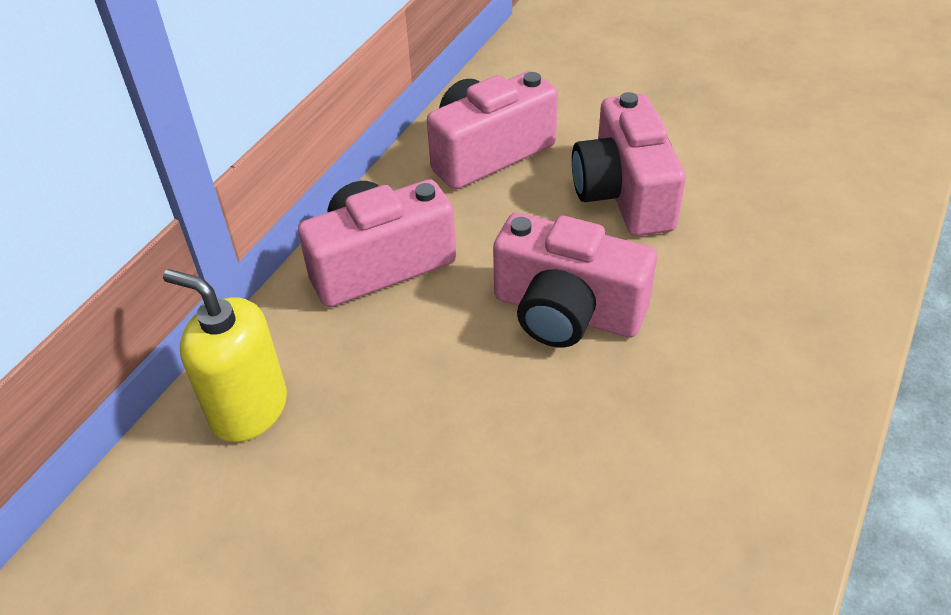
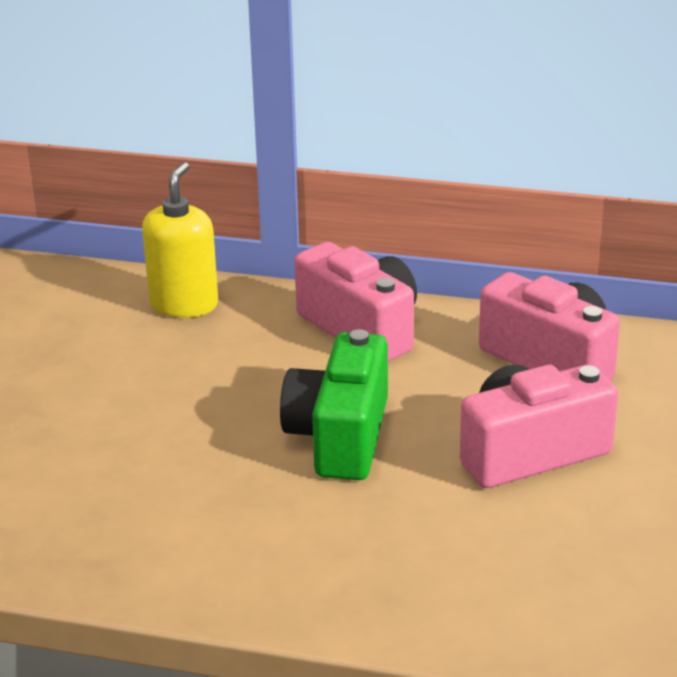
camera: 75 degrees right, 15 degrees down
pink camera [493,213,657,348] -> green camera [280,329,388,480]

